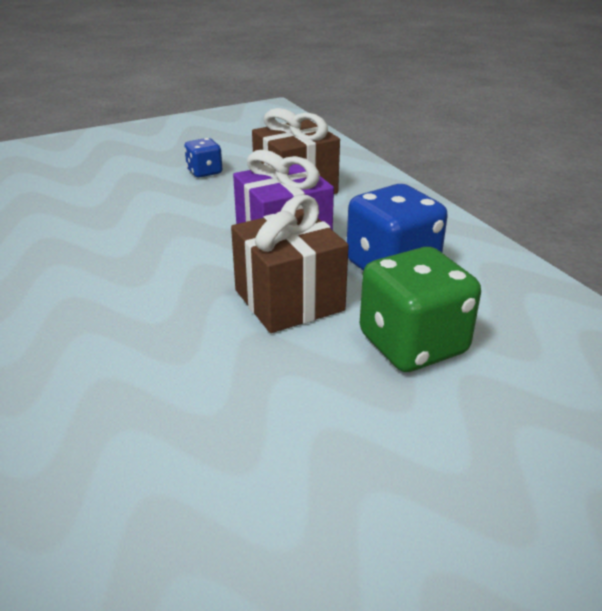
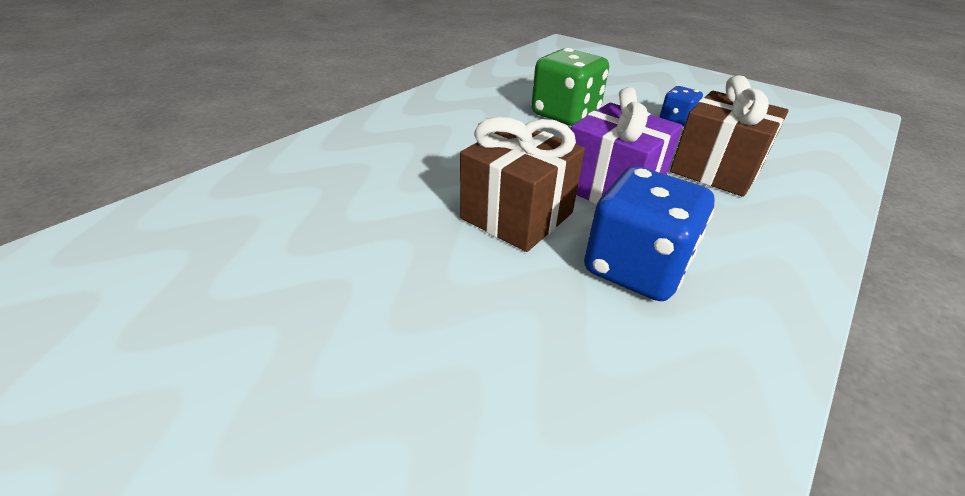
camera: 65 degrees right, 5 degrees up
green dice [360,247,481,372] -> green dice moved to [531,48,609,126]

